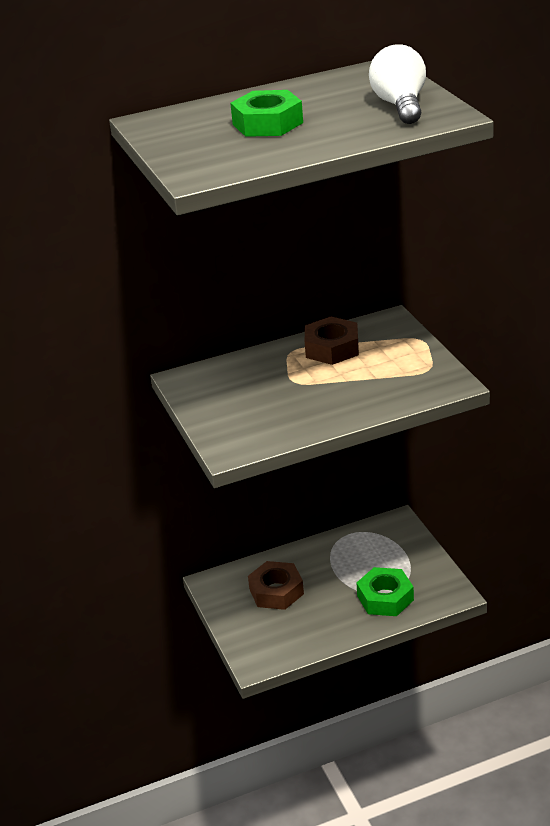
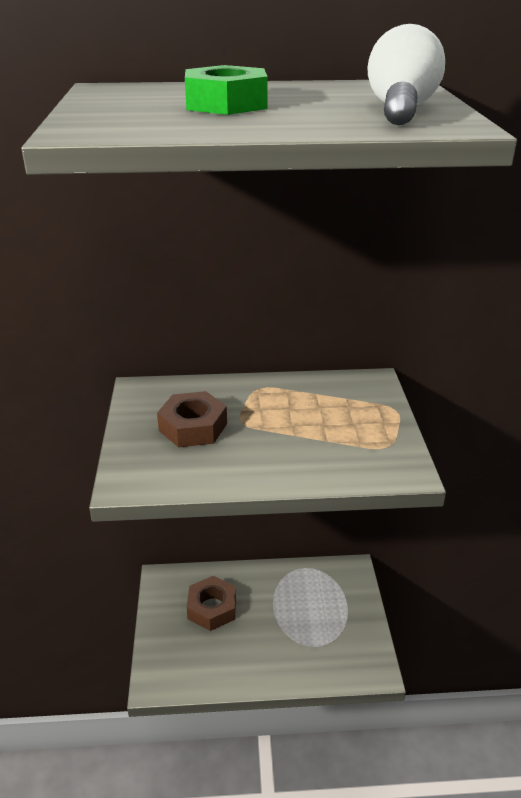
camera: 15 degrees right, 0 degrees up
brown nut [305,316,359,365] -> brown nut moved to [157,391,227,447]
green nut [356,567,414,616] -> none

